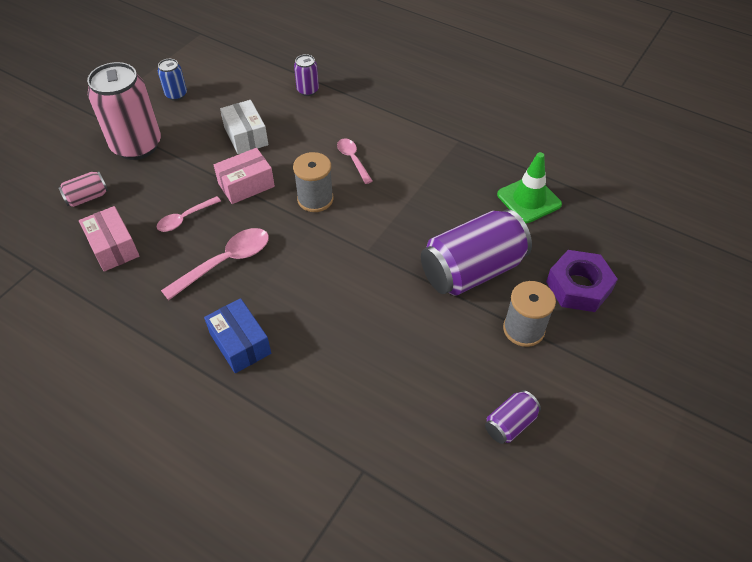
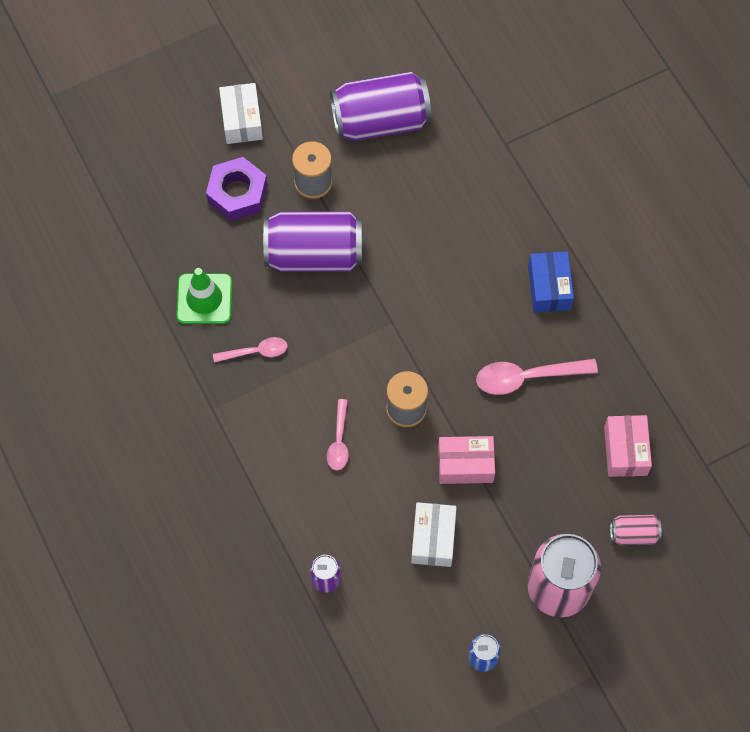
camera: 150 degrees left, 15 degrees up
pink spoon [157,196,221,232] -> pink spoon moved to [213,337,287,363]
purple can [485,390,541,444] -> purple can [330,72,431,141], size x2.16
none -> white box [219,83,263,144]

